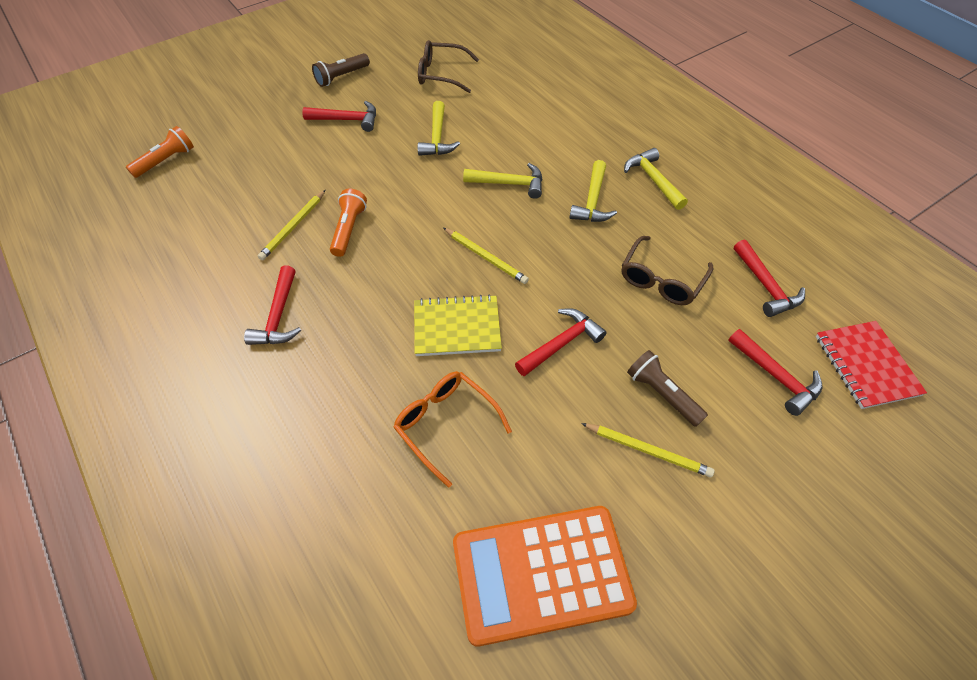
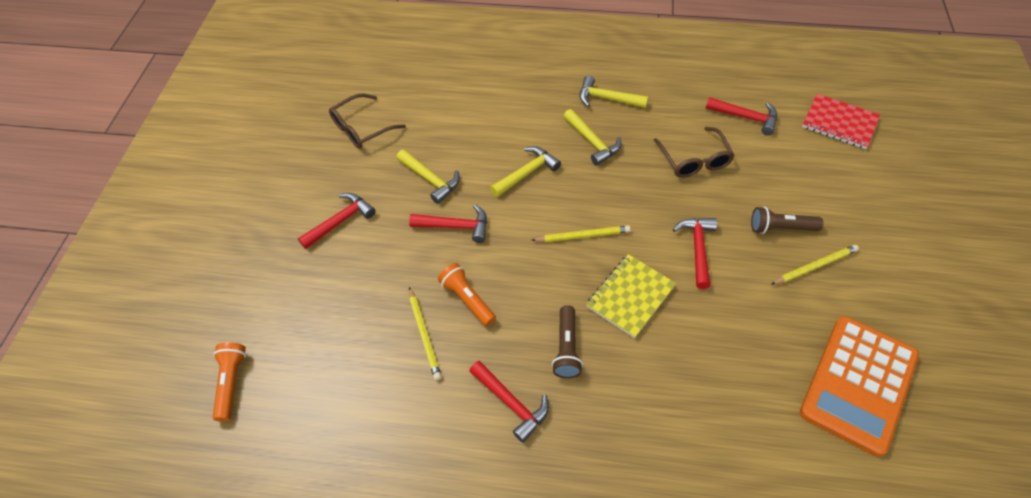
camera: 45 degrees left, 0 degrees up
brown flashlight [312,53,370,87] -> brown flashlight moved to [552,305,583,378]
orange glasses [393,371,512,488] -> none
red hammer [728,329,823,416] -> red hammer moved to [409,204,487,243]

